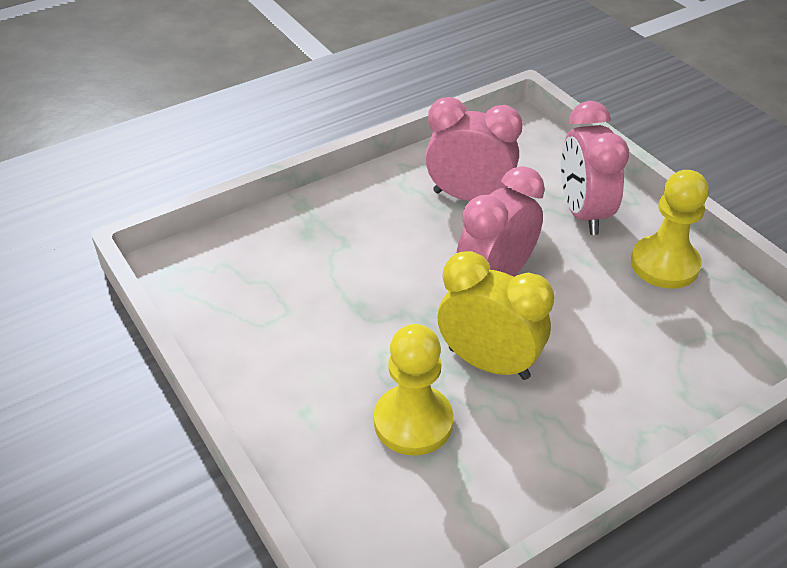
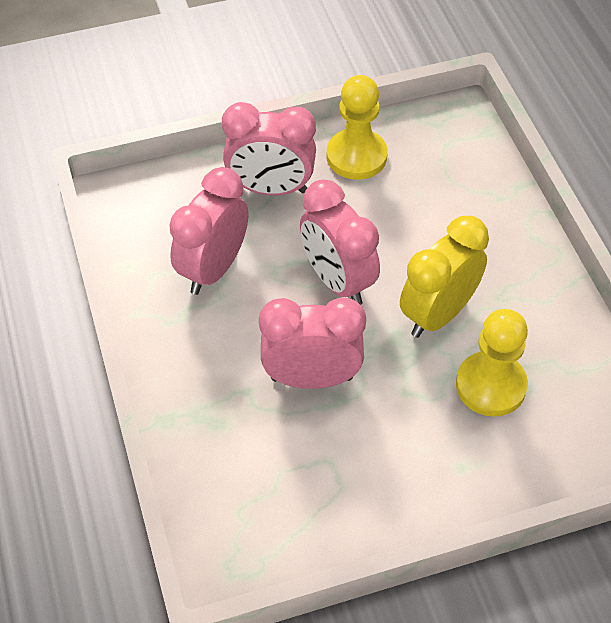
camera: 75 degrees left, 10 degrees up
none -> pink clock [259,297,366,389]

